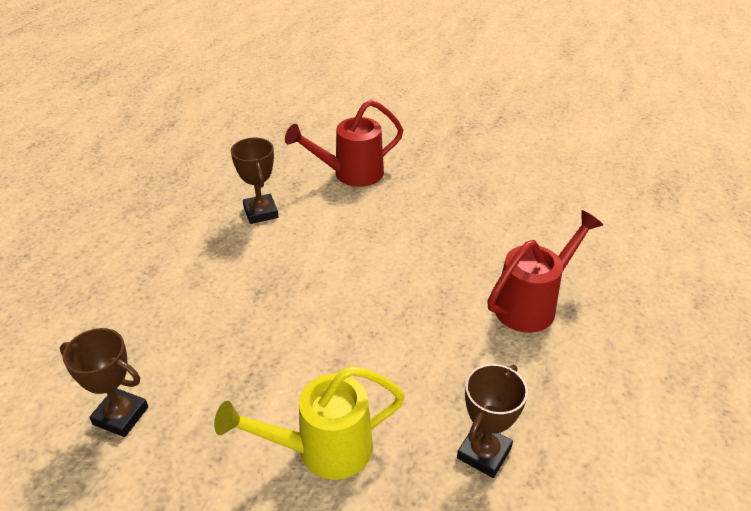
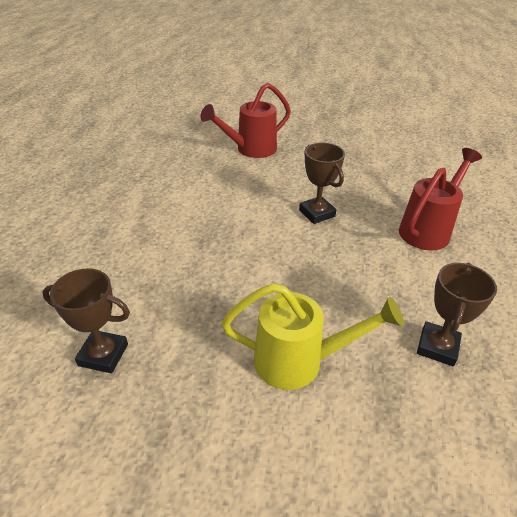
camera: 10 degrees left, 0 degrees up
yellow watering can [214,366,405,480] -> yellow watering can turned 150 degrees counterclockwise [221,283,404,390]
brown trophy [231,138,278,224] -> brown trophy moved to [299,142,345,224]

